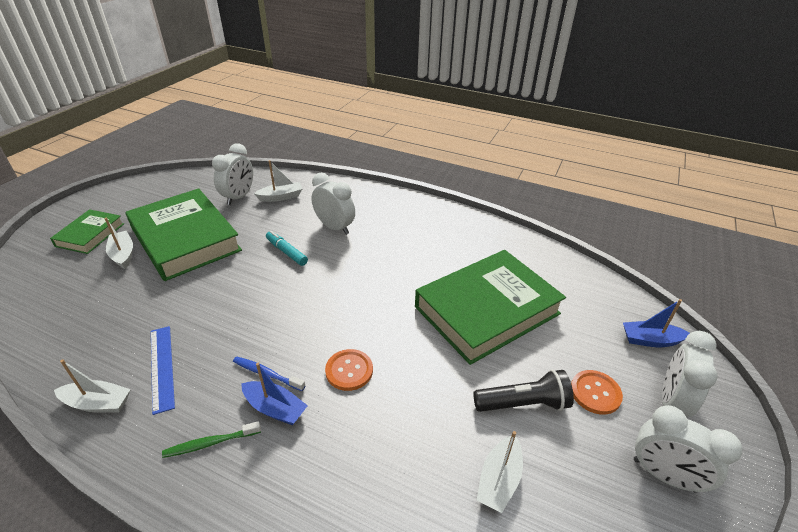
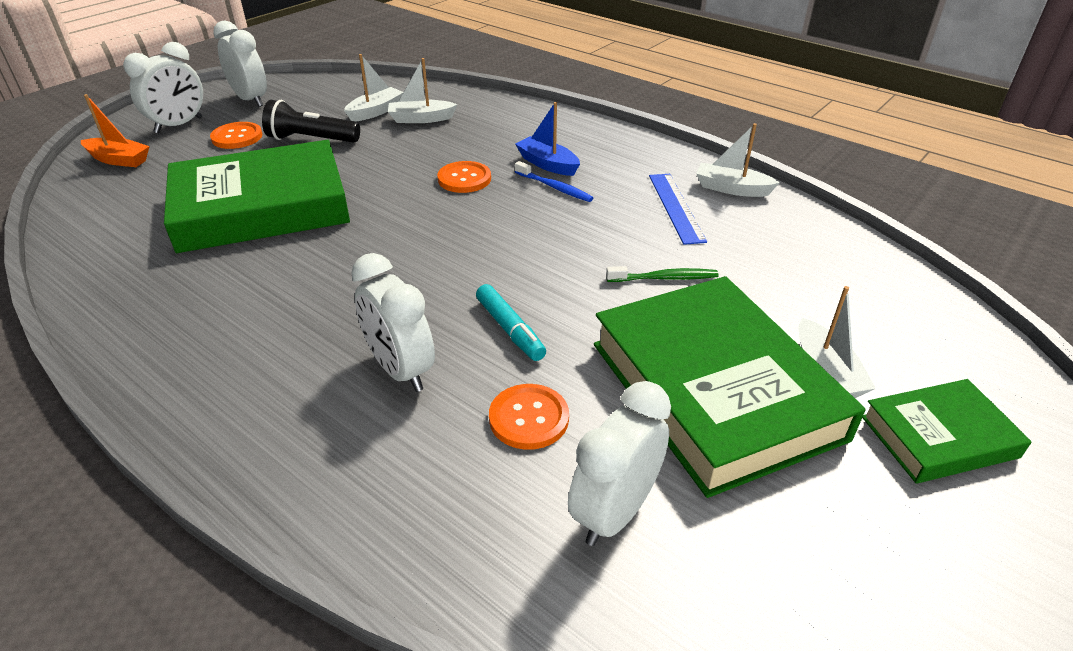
camera: 165 degrees left, 0 degrees up
green book [50,209,124,254] -> green book turned 45 degrees clockwise [862,379,1032,483]
green toothbrush [162,421,261,458] -> green toothbrush moved to [606,266,719,282]
white boat [254,160,302,202] -> white boat moved to [388,58,458,123]
blue boat [623,299,690,347] -> orange boat [81,94,150,167]
none -> orange button [489,384,569,450]

